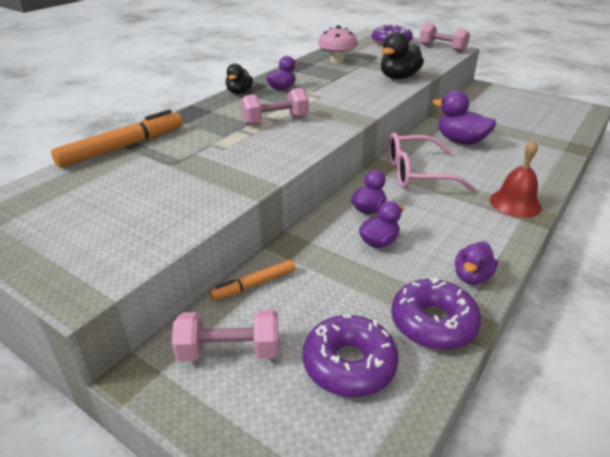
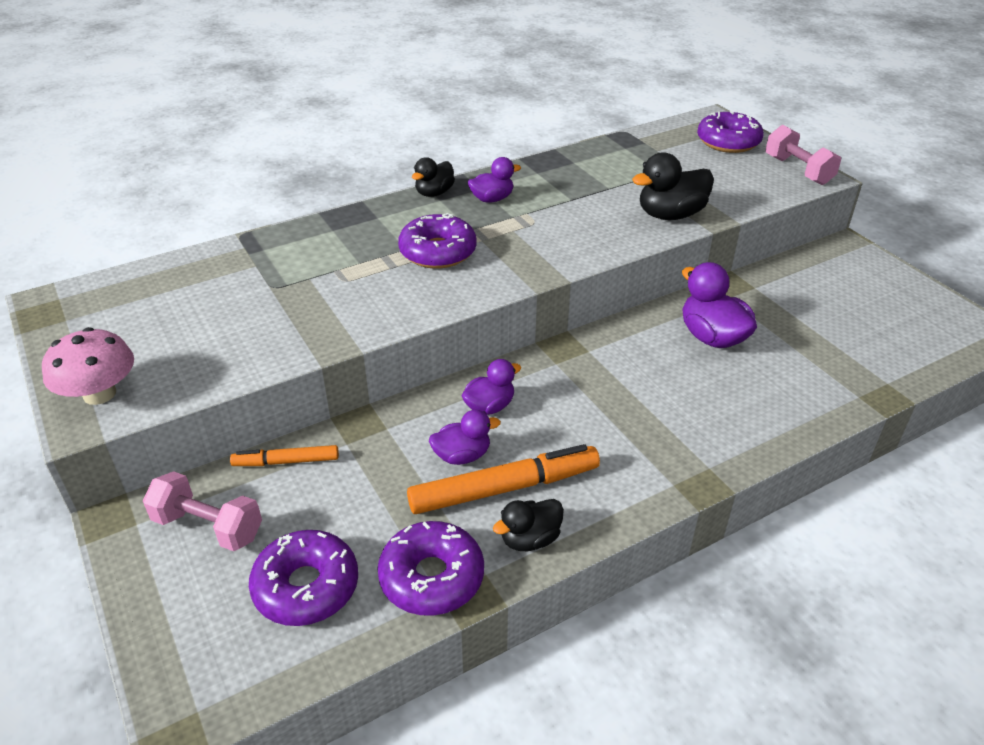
camera: 25 degrees right, 5 degrees up
orange marker [51,110,183,168] -> orange marker moved to [407,444,600,514]
pink dumbbell [241,88,309,125] -> purple donut [398,213,477,269]
pink mushroom [318,25,358,63] -> pink mushroom moved to [42,327,134,405]
pink glasses [388,133,475,192] -> none
purple duck [455,241,498,285] -> black duck [493,499,564,551]
red bell [490,140,542,218] -> none

